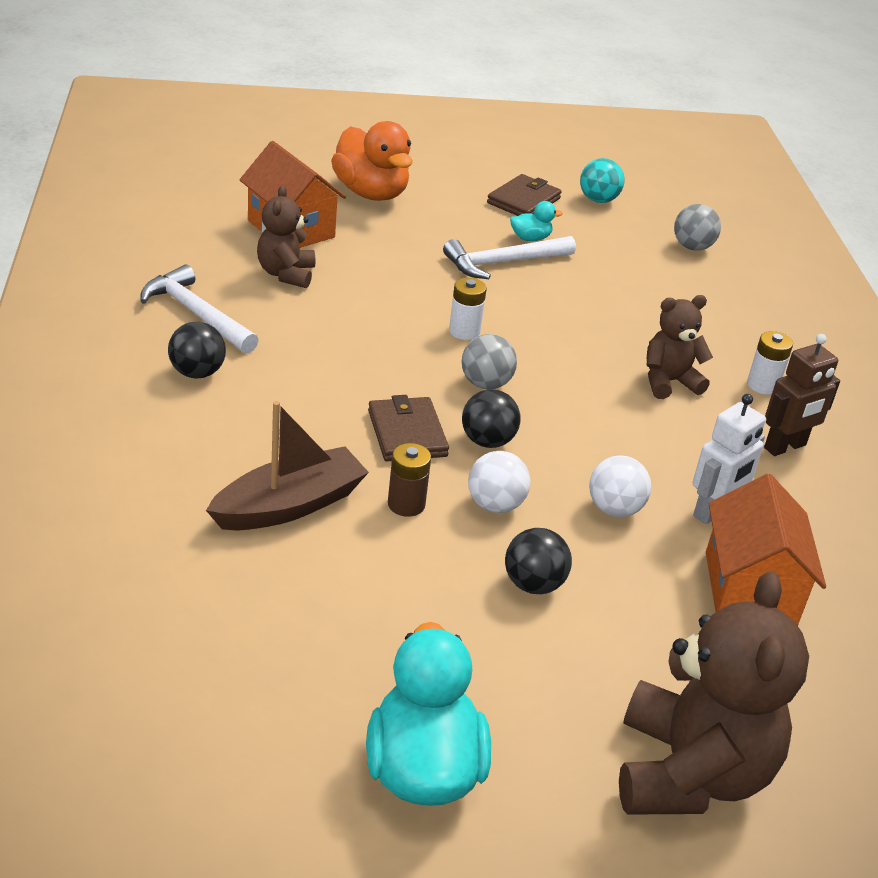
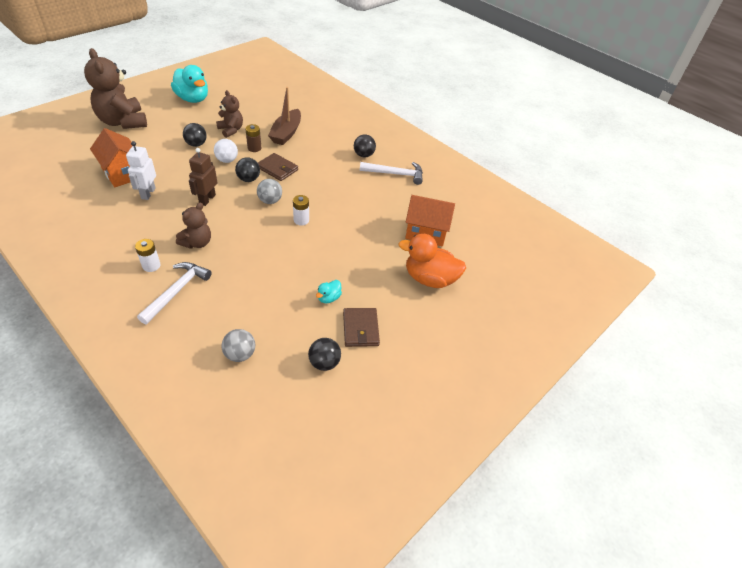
camera: 140 degrees right, 10 degrees up
brown teddy bear [257,185,315,288] -> brown teddy bear moved to [216,90,243,138]
white hammer [443,236,576,279] -> white hammer moved to [137,262,212,324]
turquoise ball [580,158,625,203] -> black ball [308,338,341,371]
white ball [589,455,651,517] -> none
brown robot [764,334,840,456] -> brown robot moved to [189,148,217,206]

